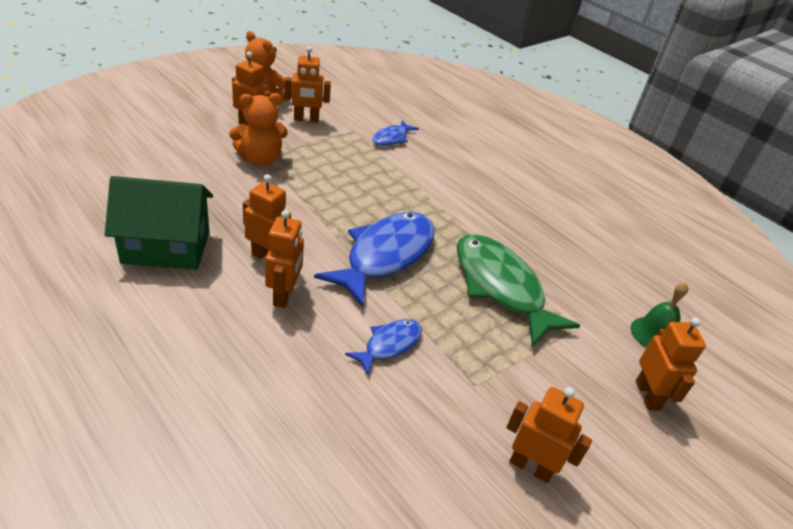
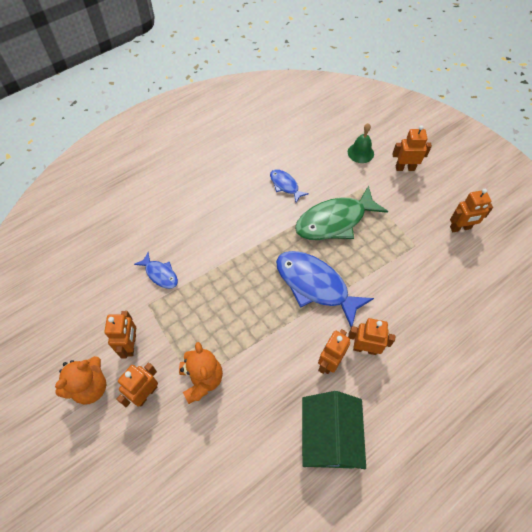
camera: 80 degrees left, 20 degrees up
blue fish [345,319,422,375] -> blue fish moved to [270,169,309,203]
orange robot [506,387,592,483] -> orange robot turned 135 degrees counterclockwise [450,189,493,232]

